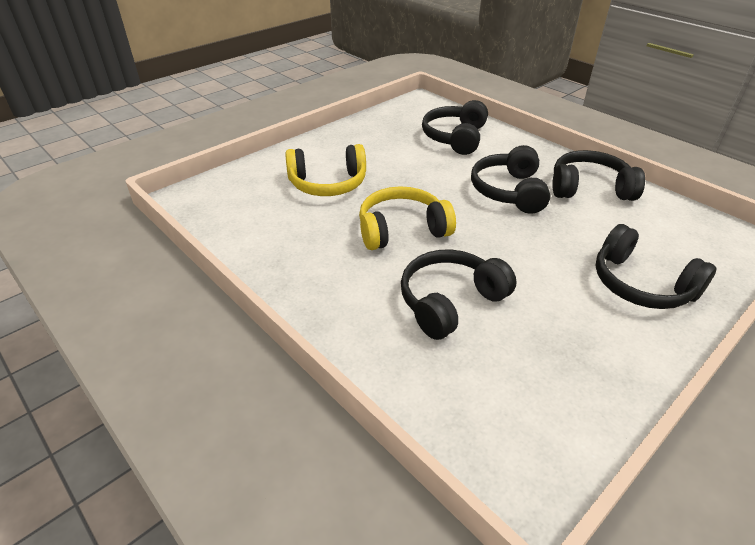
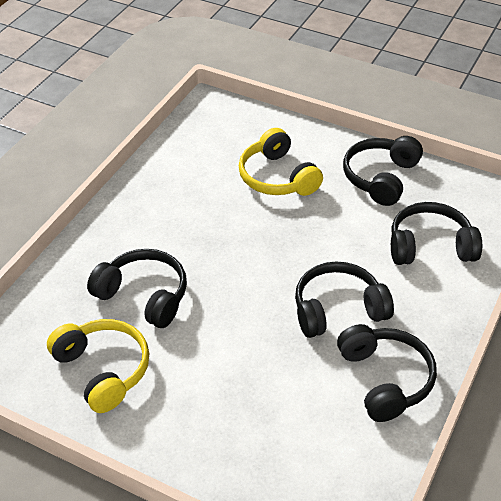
camera: 70 degrees right, 5 degrees up
yellow headphones [359,186,456,250] -> yellow headphones moved to [47,319,149,413]
black headphones [595,224,716,309] -> black headphones moved to [343,136,423,206]

